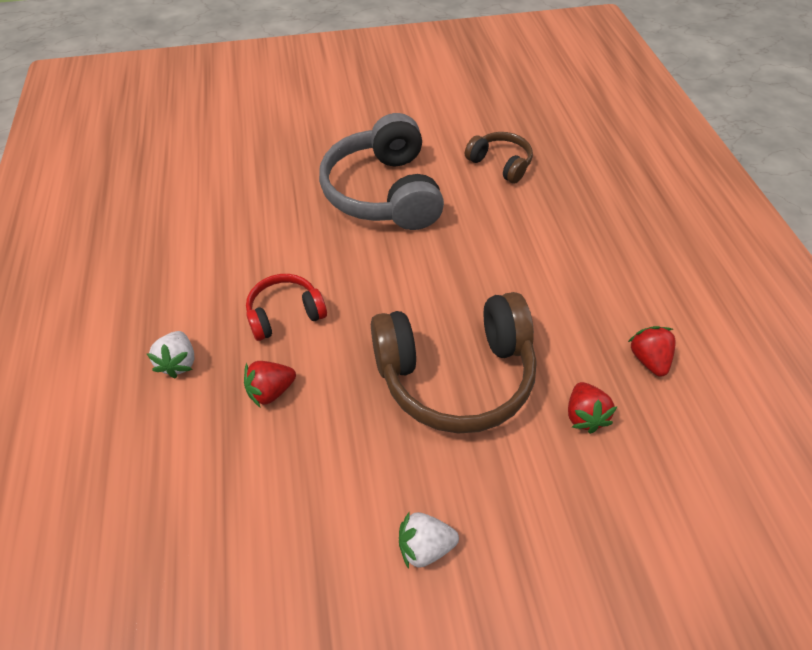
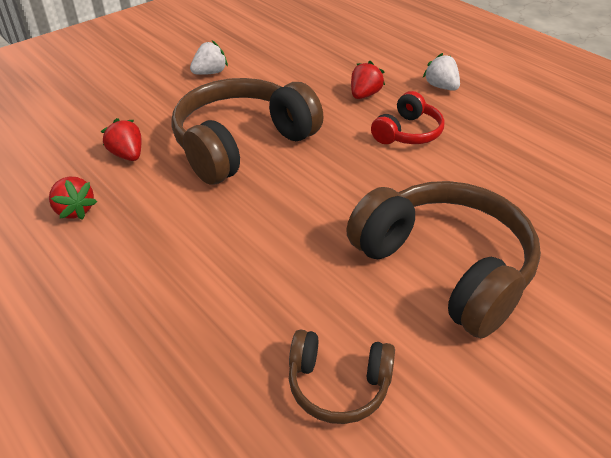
camera: 150 degrees right, 10 degrees down
grey headphones [319,113,444,230] -> brown headphones [346,181,541,338]

